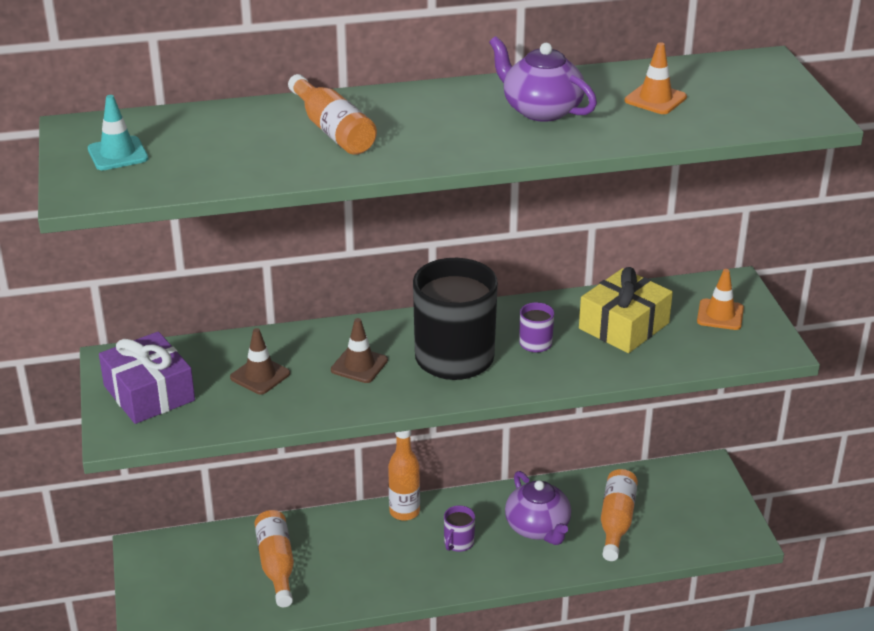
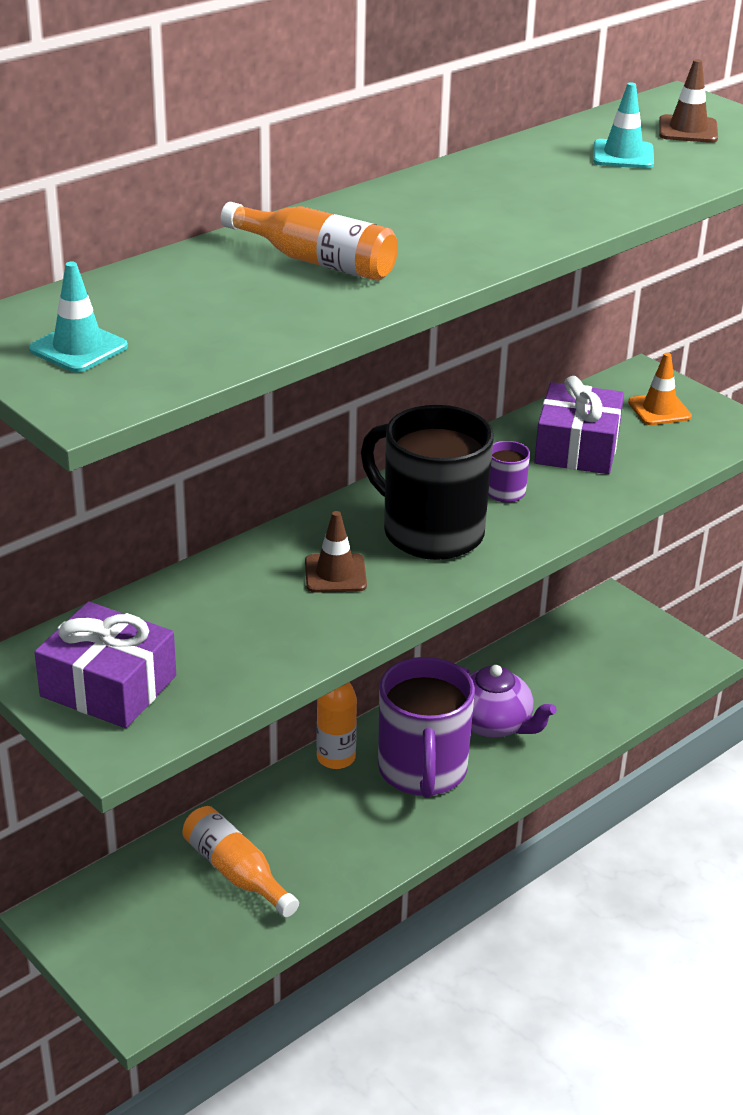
camera: 30 degrees left, 0 degrees up
brown traffic cone [230,328,290,395] -> brown traffic cone moved to [659,59,718,143]
purple mug [444,505,475,552] -> purple mug [378,657,475,798], size x2.39
purple teapot [489,36,597,122] -> none
yellow gift [579,267,673,353] -> purple gift [534,376,624,474]
orange bottle [601,469,638,561] -> none
orange traffic cone [625,42,687,114] -> turquoise traffic cone [593,82,654,169]

